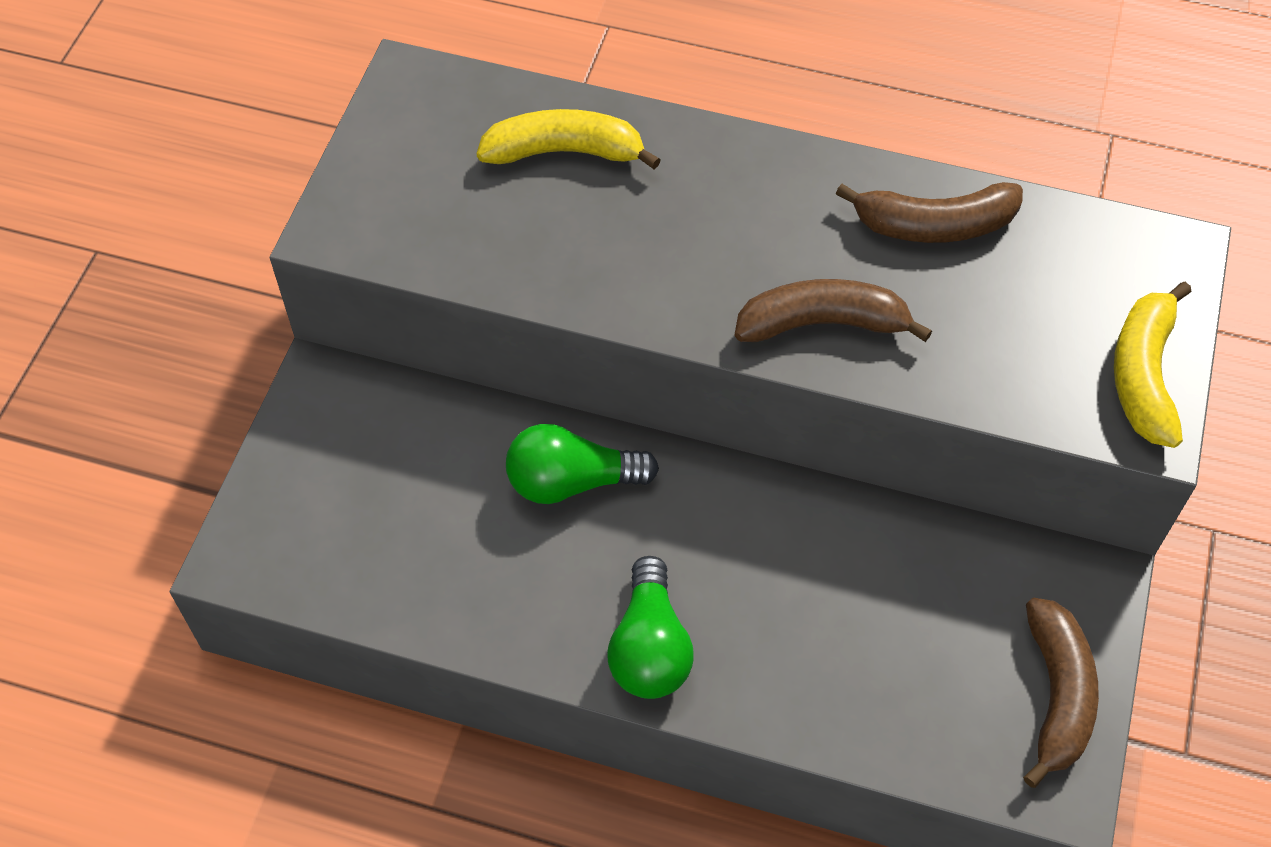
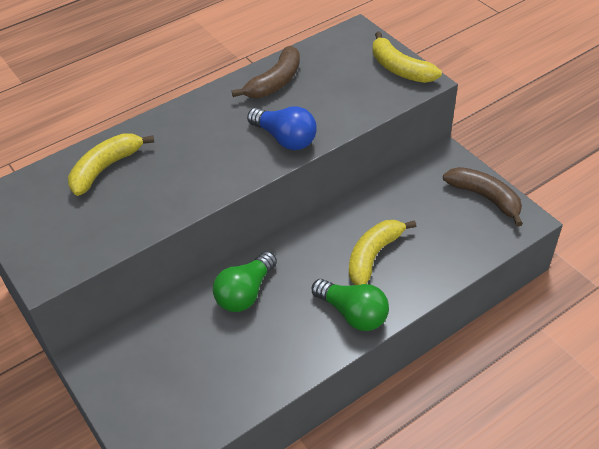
camera: 50 degrees left, 10 degrees down
brown banana [735,279,932,342] -> blue light bulb [247,106,317,150]
none -> yellow banana [349,220,416,285]

